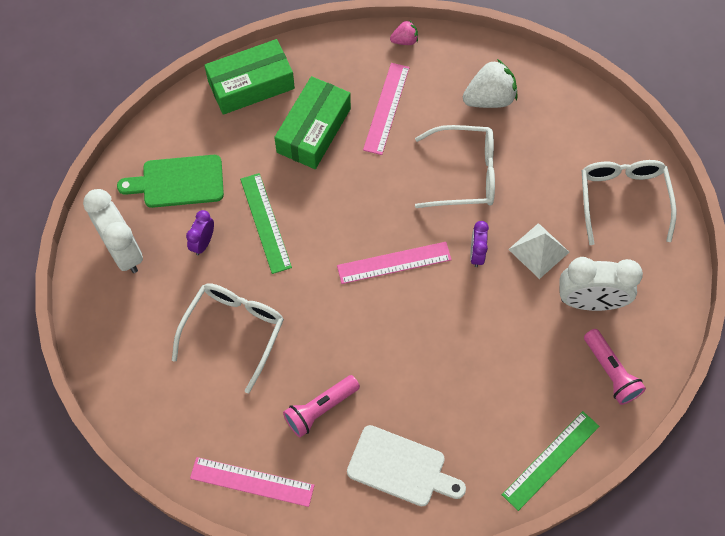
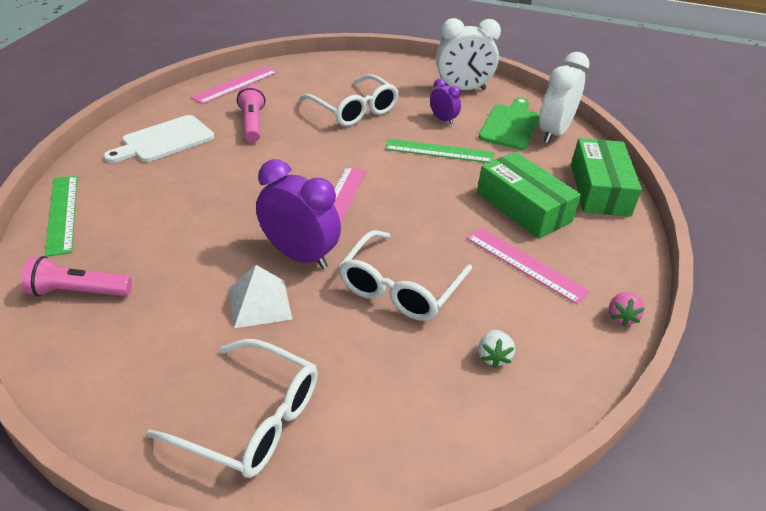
camera: 115 degrees right, 25 degrees down
white strawberry [463,59,517,108] -> white strawberry [478,330,515,368], size x0.53
purple clock [470,221,489,267] -> purple clock [256,159,341,269], size x1.90
white clock [559,257,643,311] -> white clock moved to [539,52,590,143]

